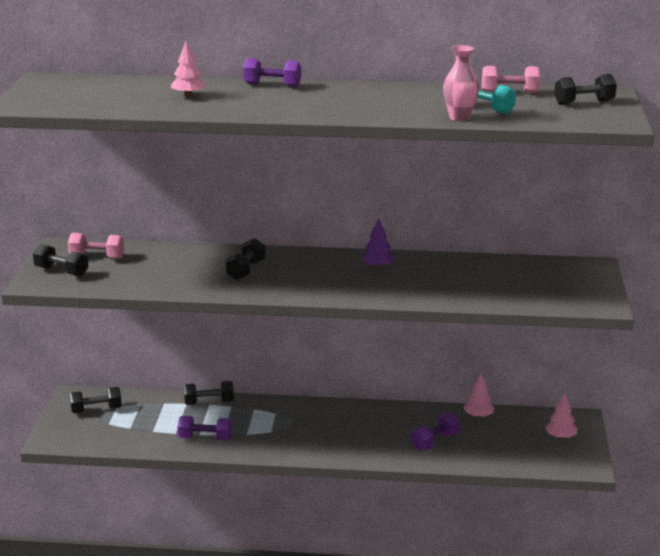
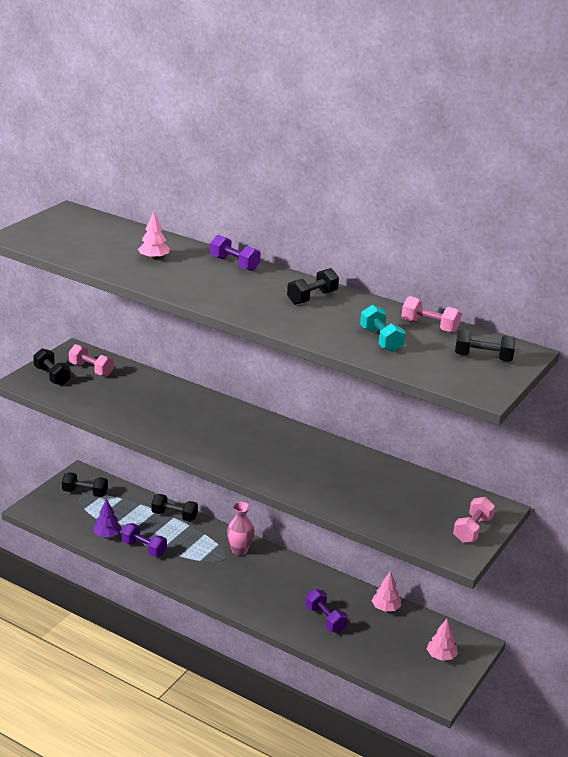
camera: 25 degrees right, 5 degrees up
black dumbbell [226,238,266,280] -> black dumbbell moved to [287,268,339,305]
purple tree [362,218,395,269] -> purple tree moved to [94,499,122,537]
purple dumbbell [411,412,460,451] -> purple dumbbell turned 75 degrees clockwise [305,589,348,633]
pink vase [443,45,479,121] -> pink vase moved to [227,502,254,556]
none -> pink dumbbell [453,497,495,543]

